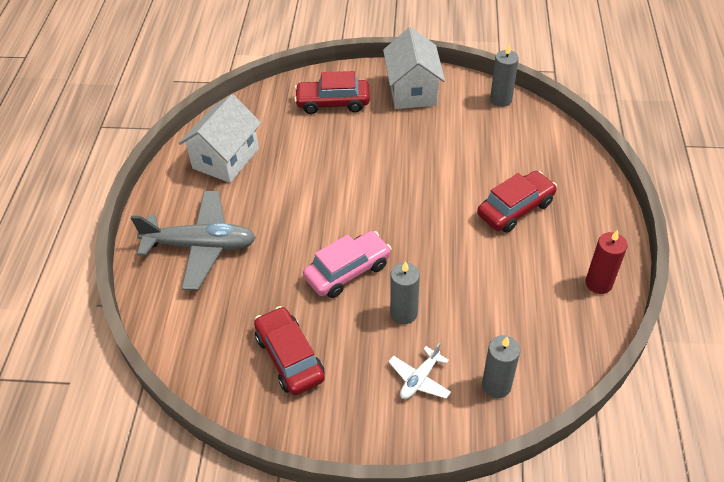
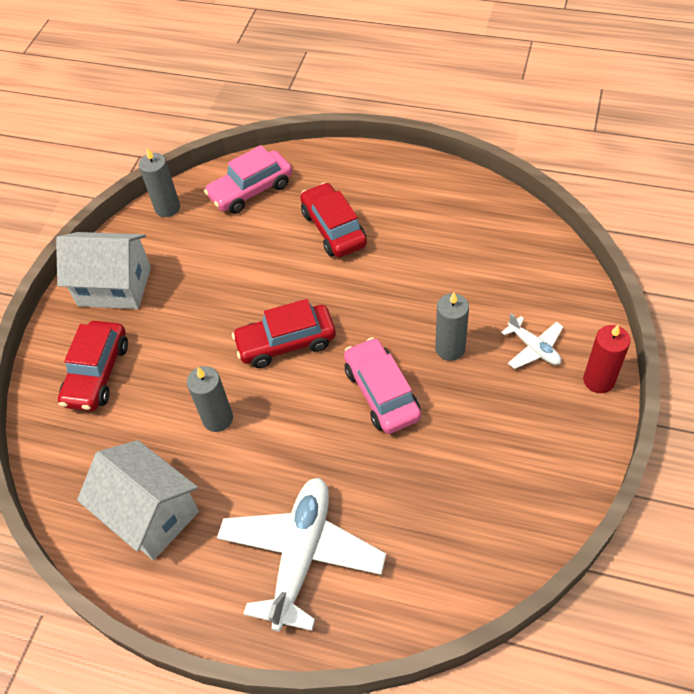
camera: 75 degrees left, 5 degrees up
grey plane [131,191,256,290] -> white plane [217,478,386,632]
red car [254,306,325,395] -> red car moved to [232,299,336,368]
grey candle [482,335,520,398] -> grey candle moved to [187,366,233,432]
red candle [586,230,627,294] -> red candle moved to [583,325,630,393]
none -> pink car [204,145,292,214]

